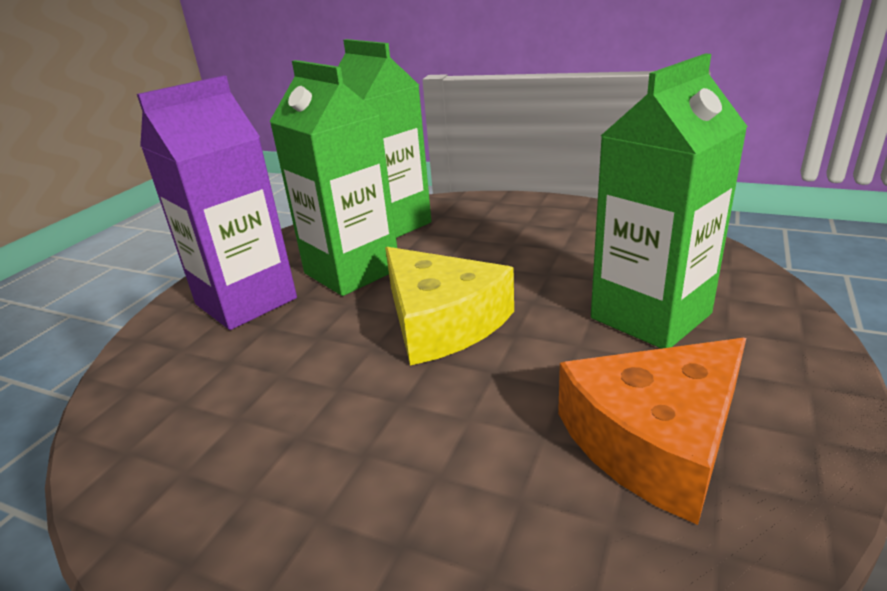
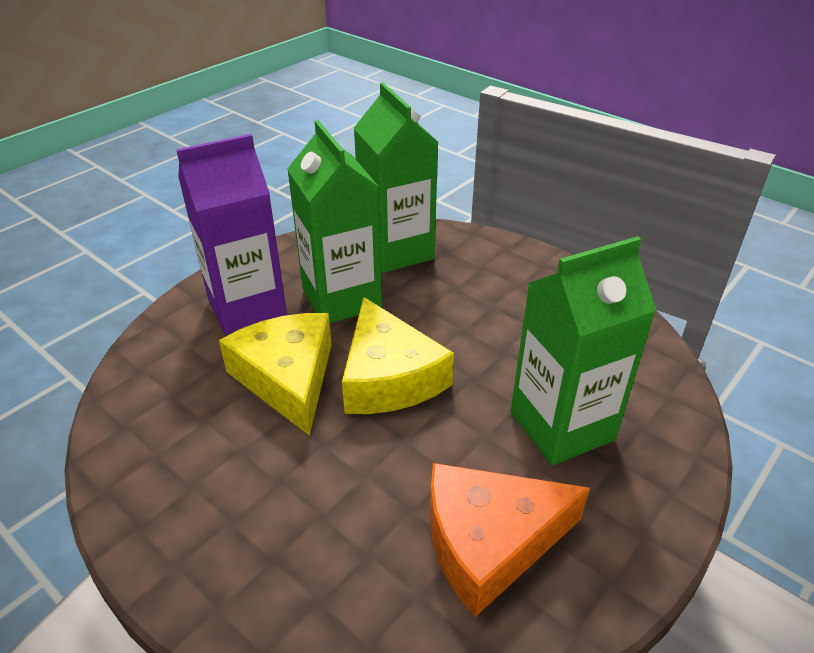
camera: 15 degrees right, 10 degrees up
none -> yellow cheese [219,313,332,436]

